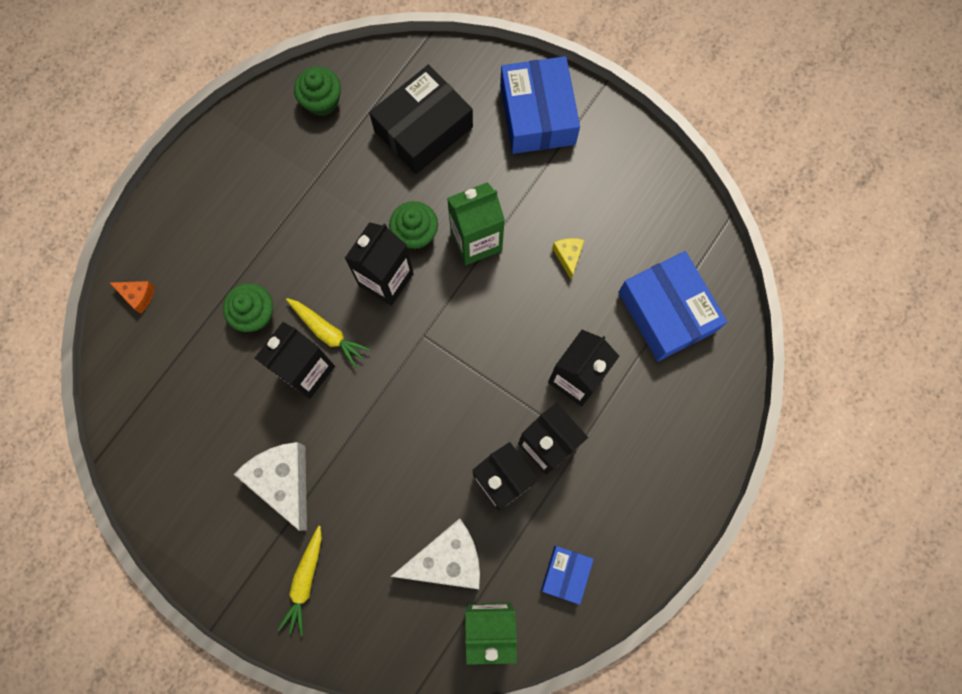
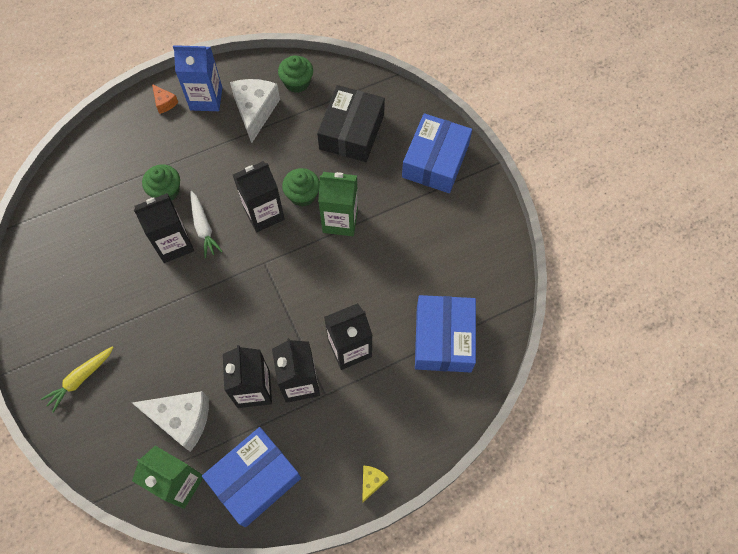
camera: 30 degrees right, 10 degrees down
orange cheese [110,281,155,313] -> orange cheese moved to [152,84,178,114]
white cheese [234,442,307,531] -> white cheese moved to [230,79,280,143]
yellow carrot [286,298,370,368] -> white carrot [190,191,223,258]
black box [369,65,473,174] -> black box turned 60 degrees counterclockwise [317,85,385,162]
blue box [541,546,594,605] -> blue box [202,427,301,527], size x1.89
yellow cheese [552,238,584,279] -> yellow cheese moved to [362,465,389,503]
none -> blue carton [173,45,223,111]

